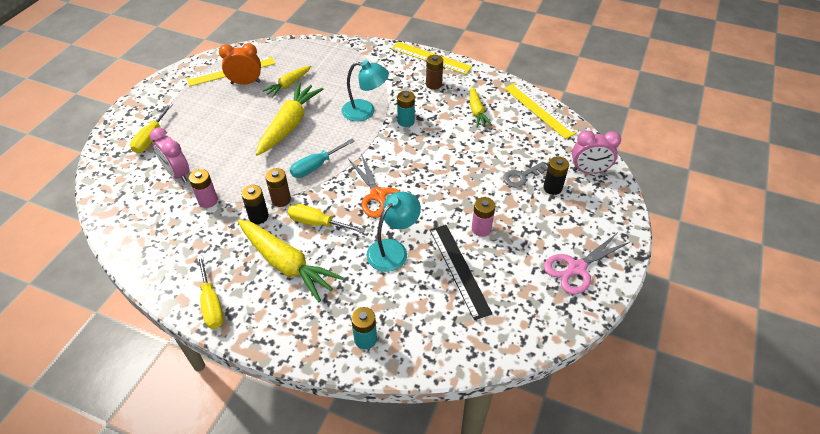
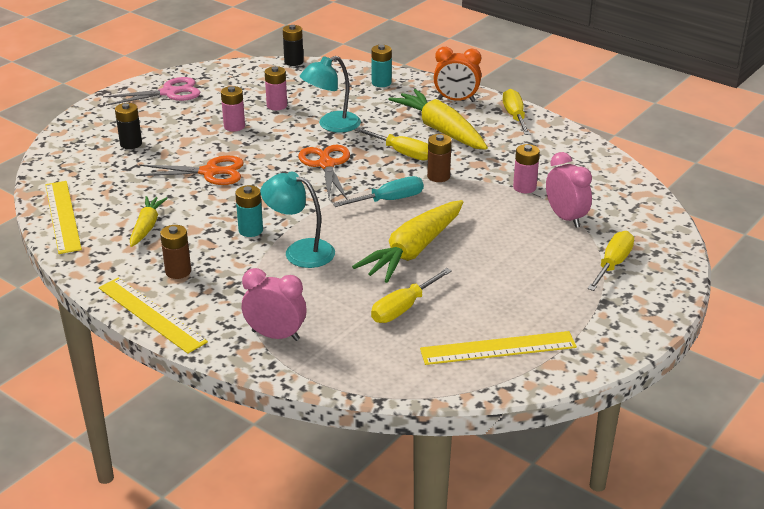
camera: 165 degrees left, 15 degrees down
orange clock [219,43,261,84] -> orange clock moved to [434,47,481,102]
black battery [241,185,269,224] -> black battery moved to [283,25,304,66]
yellow carrot [262,66,311,98] -> yellow screwdriver [371,268,452,323]
black ruler [430,225,493,320] -> pink battery [265,66,287,110]
grey key [503,162,548,188] -> none
pink clock [572,130,621,174] -> pink clock moved to [242,268,307,341]
none -> orange scissors [136,156,244,185]

